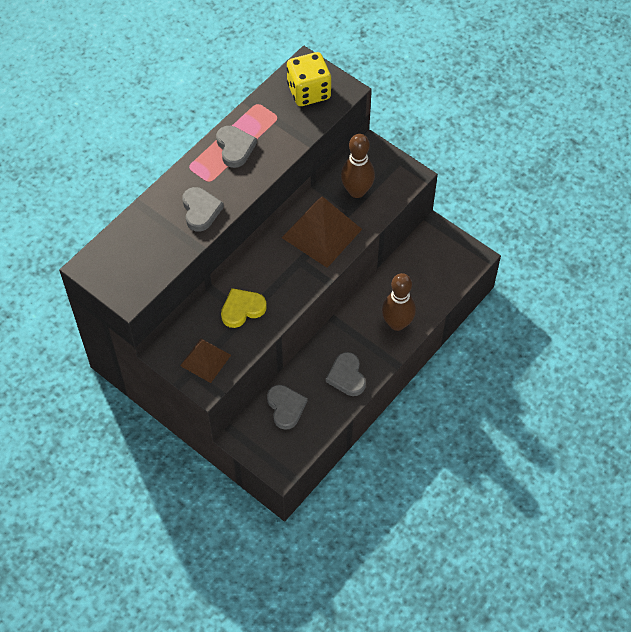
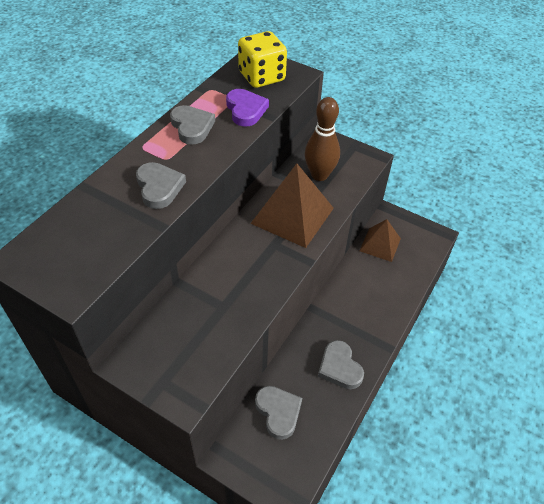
camera: 10 degrees left, 10 degrees down
brown pyramid [180,338,231,383] -> brown pyramid moved to [359,219,401,262]
yellow heart [221,288,267,328] -> none
brown bowling pin [382,273,416,331] -> none
none -> purple heart [226,89,269,126]

